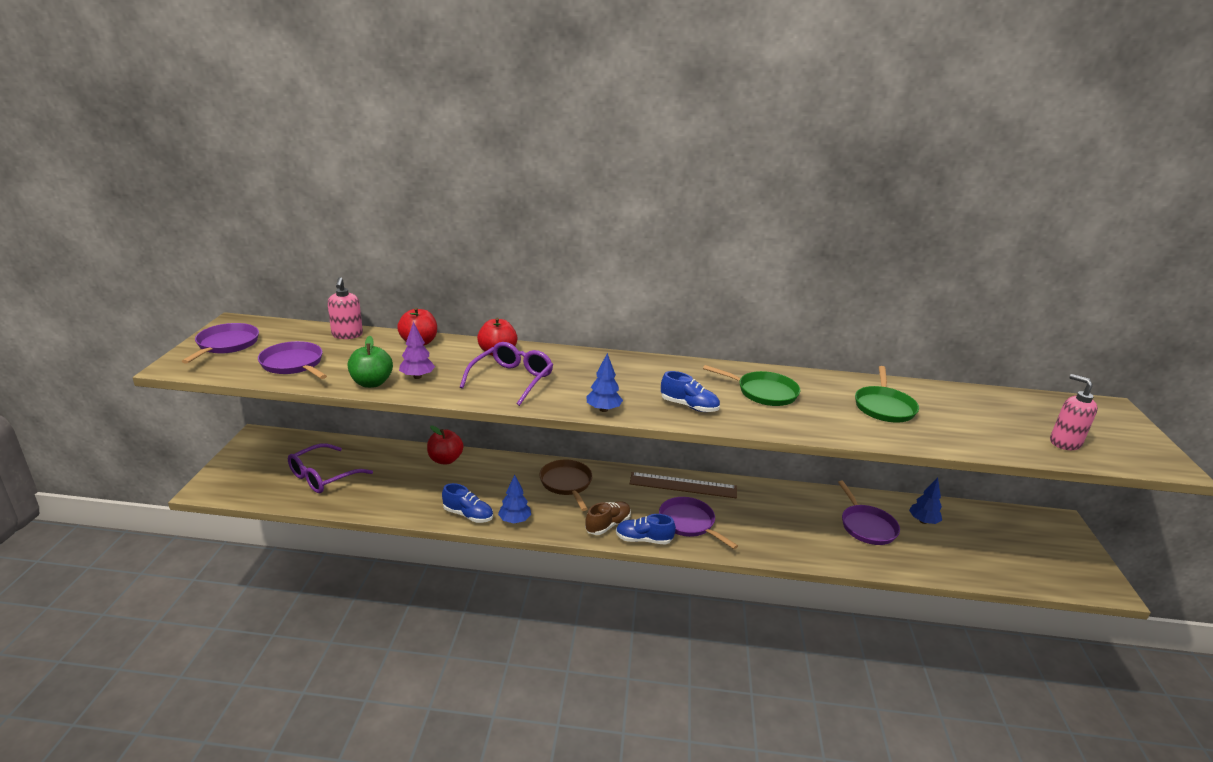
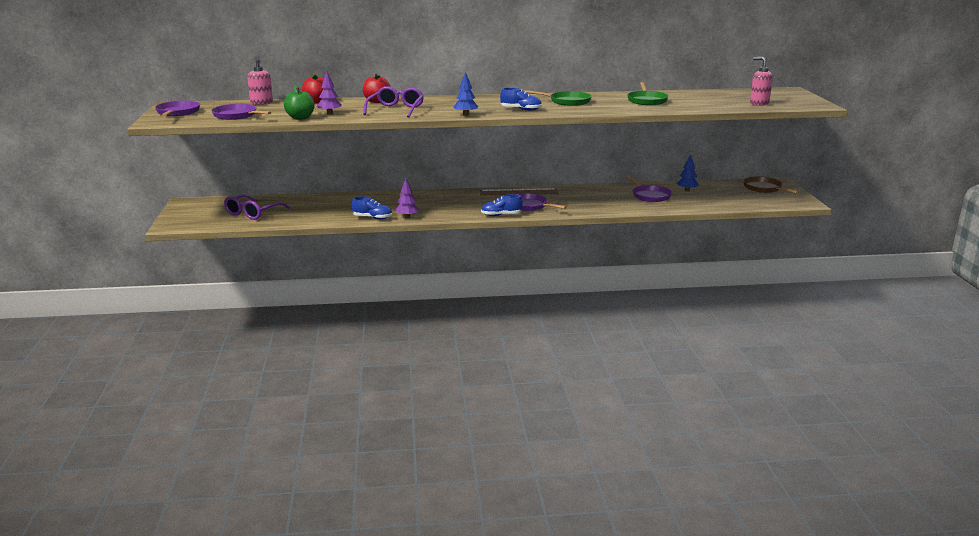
camera: 10 degrees left, 5 degrees down
red apple [427,425,463,464] -> none
blue tree [498,475,531,523] -> purple tree [396,179,419,218]
brown pan [539,460,593,511] -> brown pan moved to [743,176,799,194]
brown shoe [585,501,631,535] -> none

